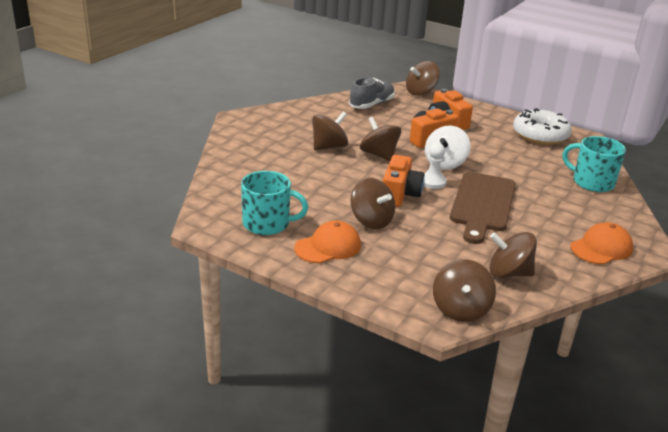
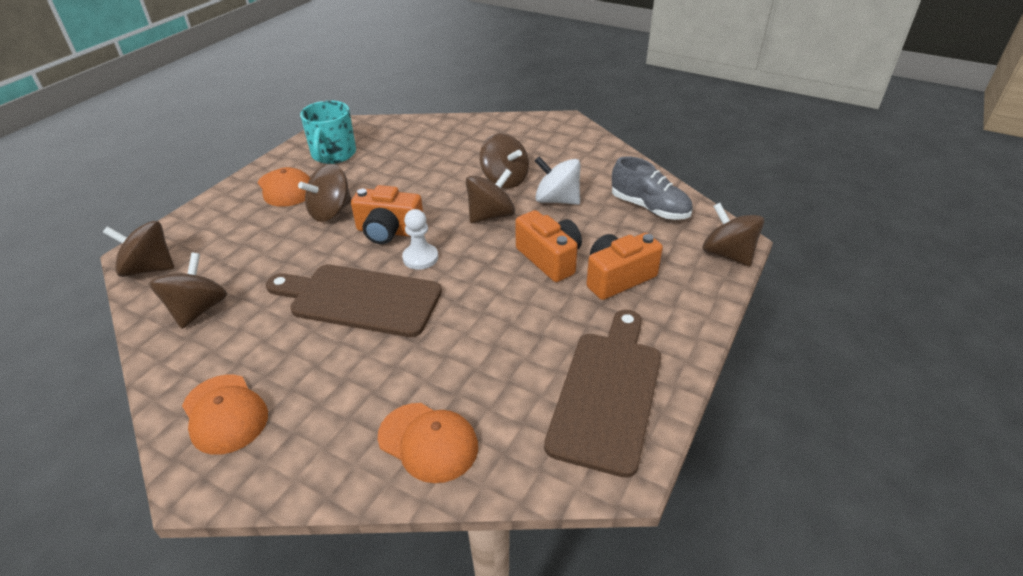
camera: 90 degrees right, 10 degrees up
white spinning top [425,125,470,170] -> white spinning top moved to [535,157,580,205]
white donut [513,108,572,145] -> brown cutting board [544,310,661,478]
turquoise mug [562,136,626,192] -> orange cap [378,403,478,483]

